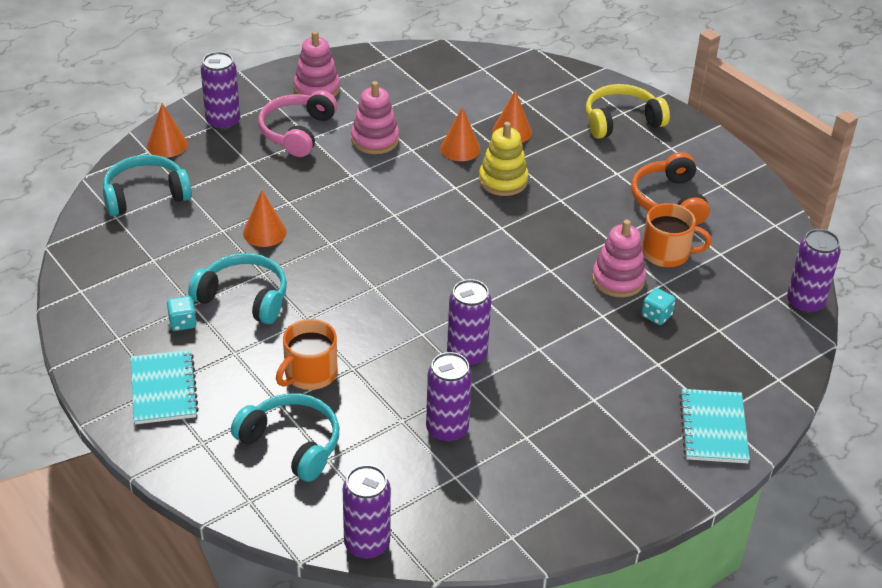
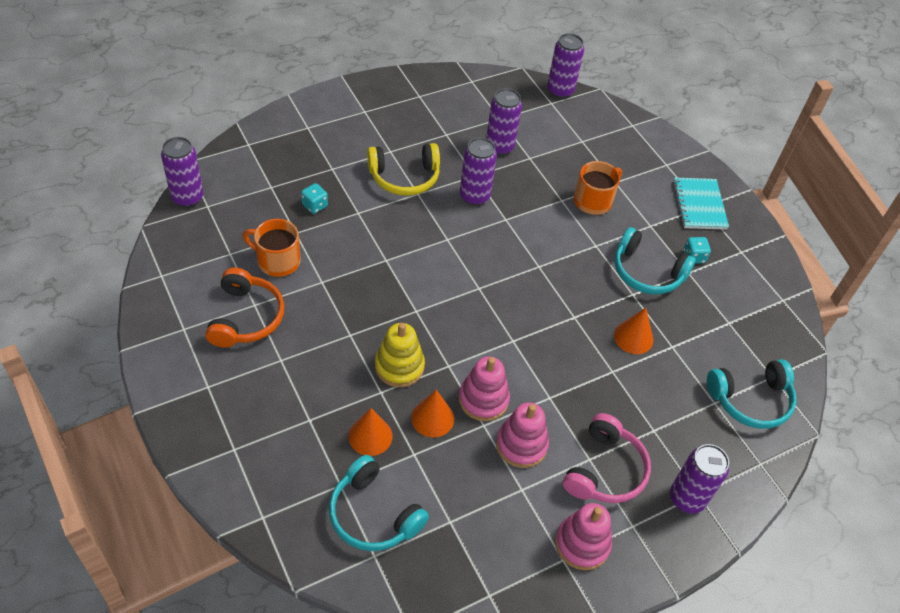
camera: 175 degrees left, 10 degrees up
orange cone [147,103,188,158] -> none
turquoise headphones [231,393,339,482] -> turquoise headphones moved to [329,455,429,551]
yellow headphones [586,84,670,139] -> yellow headphones moved to [367,143,440,196]
pink stacking toy [592,220,646,297] -> pink stacking toy moved to [459,357,510,421]
turquoise notebook [679,389,750,463] -> none

